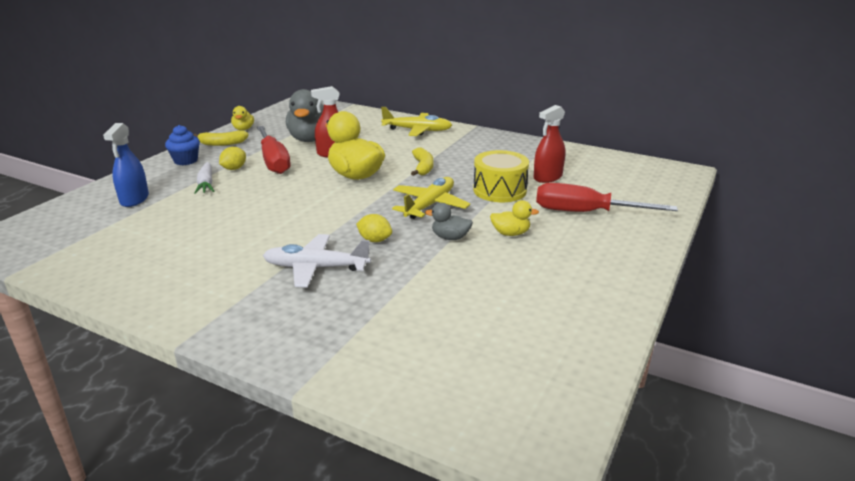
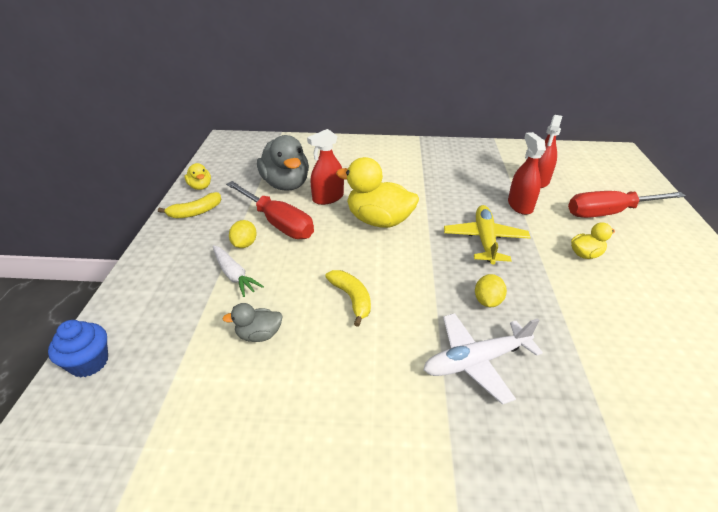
camera: 25 degrees left, 10 degrees up
blue spray bottle [103,123,149,207] -> none
blue cupcake [165,125,200,165] -> blue cupcake moved to [48,320,108,378]
yellow lemon [356,214,392,242] -> yellow lemon turned 75 degrees counterclockwise [475,274,507,307]
yellow plane [381,107,452,136] -> none
yellow banana [411,147,433,176] -> yellow banana moved to [325,270,371,327]
grey duck [425,203,473,240] -> grey duck moved to [222,303,283,342]
yellow drum [473,150,529,202] -> red spray bottle [508,132,546,215]

